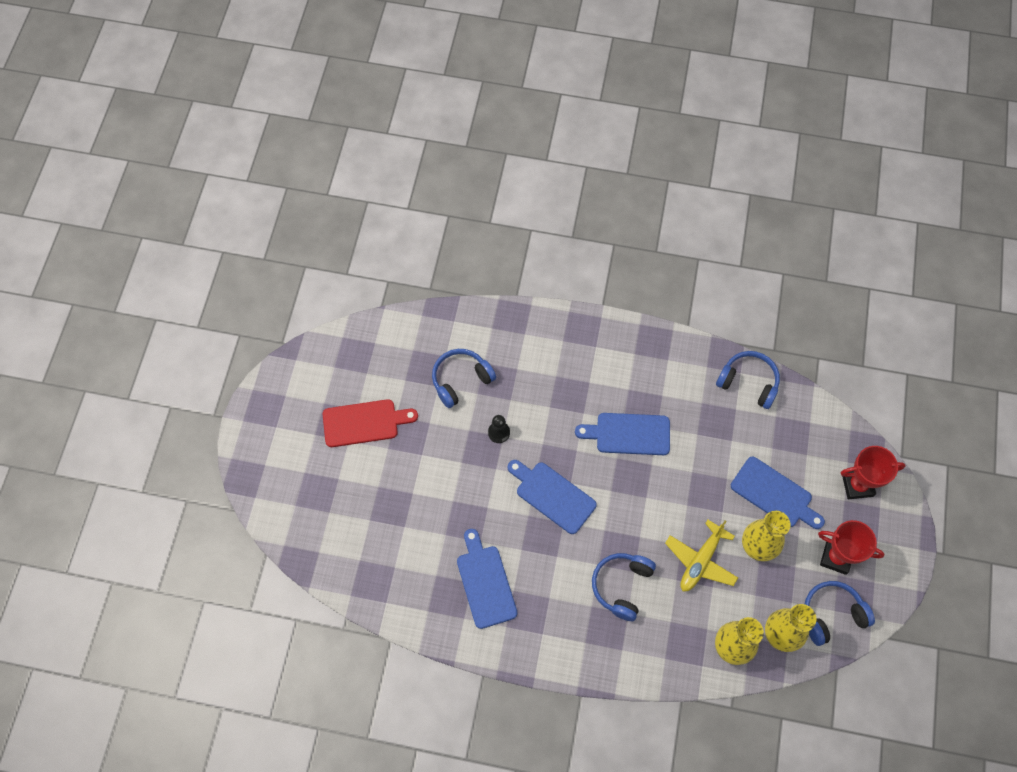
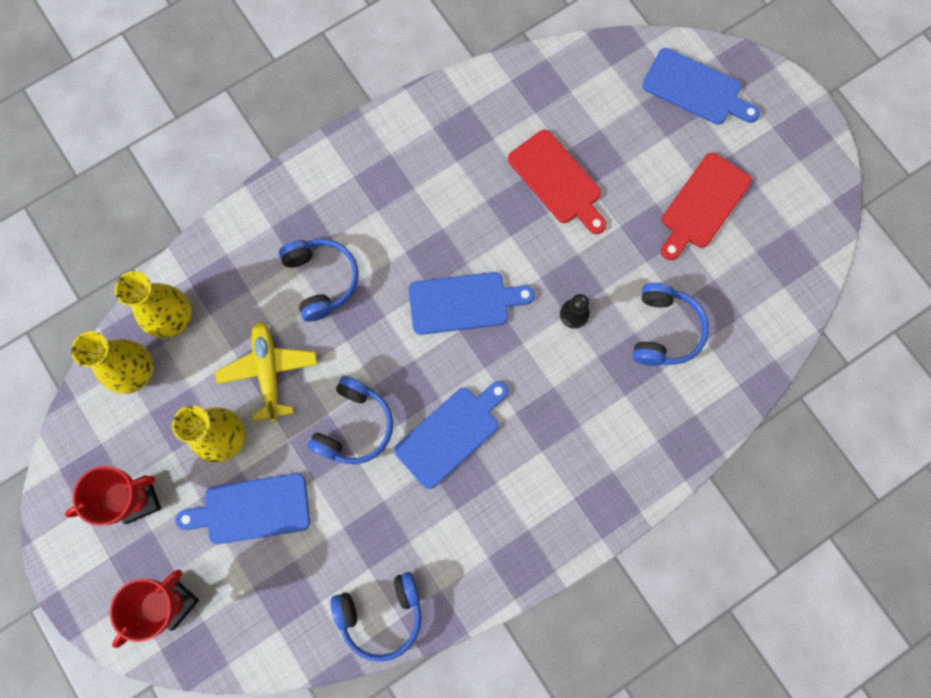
camera: 135 degrees right, 10 degrees up
blue cutting board [457,529,517,629] -> blue cutting board moved to [642,48,760,125]
blue headphones [805,581,875,646] -> blue headphones moved to [307,376,393,464]
none -> red cutting board [508,130,606,234]

